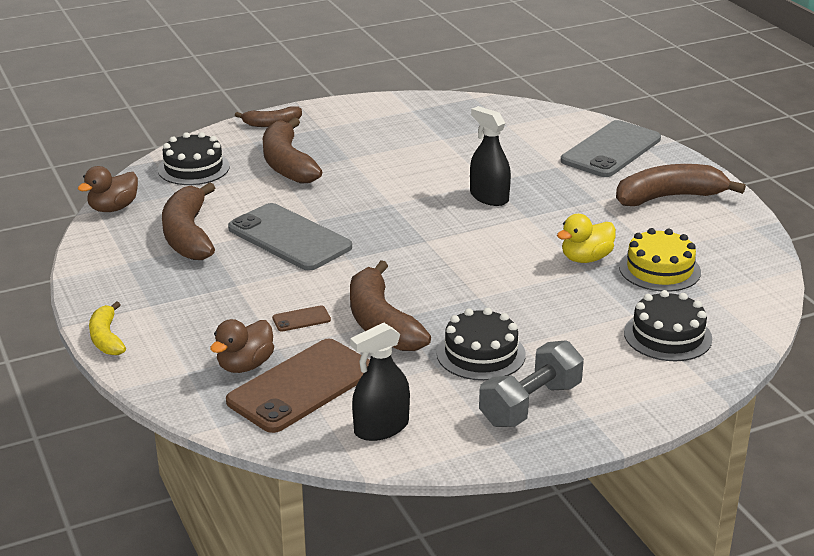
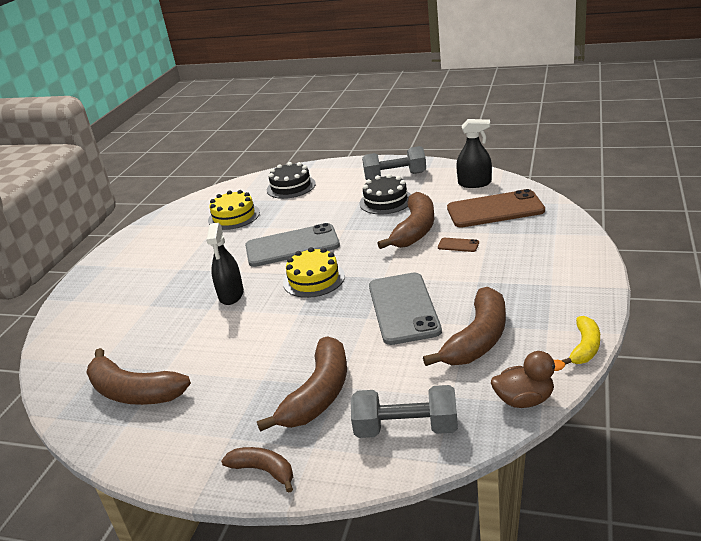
camera: 135 degrees left, 0 degrees up
yellow banana [89,301,126,355] -> yellow banana moved to [561,316,600,365]
black cake [158,132,230,185] -> grey dumbbell [351,385,458,438]
brown duck [210,319,274,373] -> none
yellow duck [557,214,616,263] -> none
grey phone [561,120,661,177] -> grey phone moved to [245,223,340,267]
brown banana [616,164,746,206] -> brown banana moved to [86,348,191,405]
none -> yellow cake [283,247,345,298]

